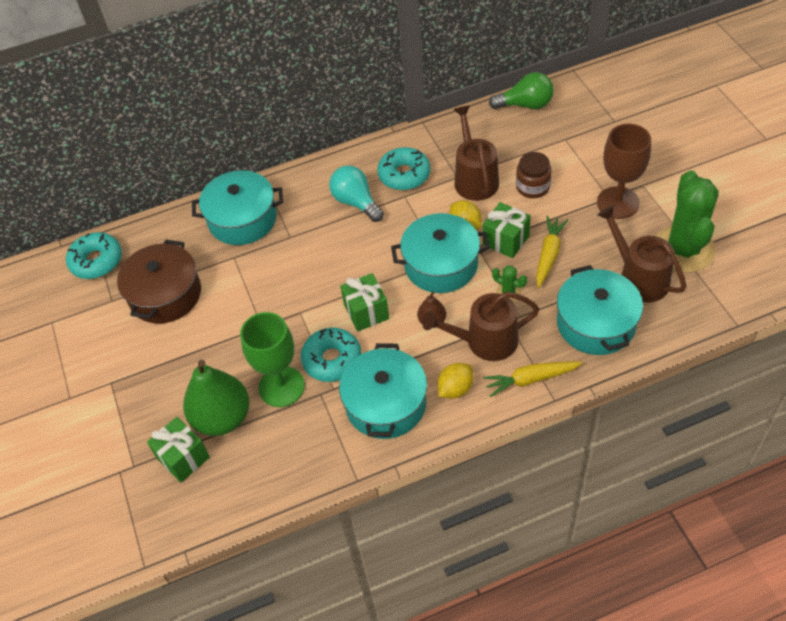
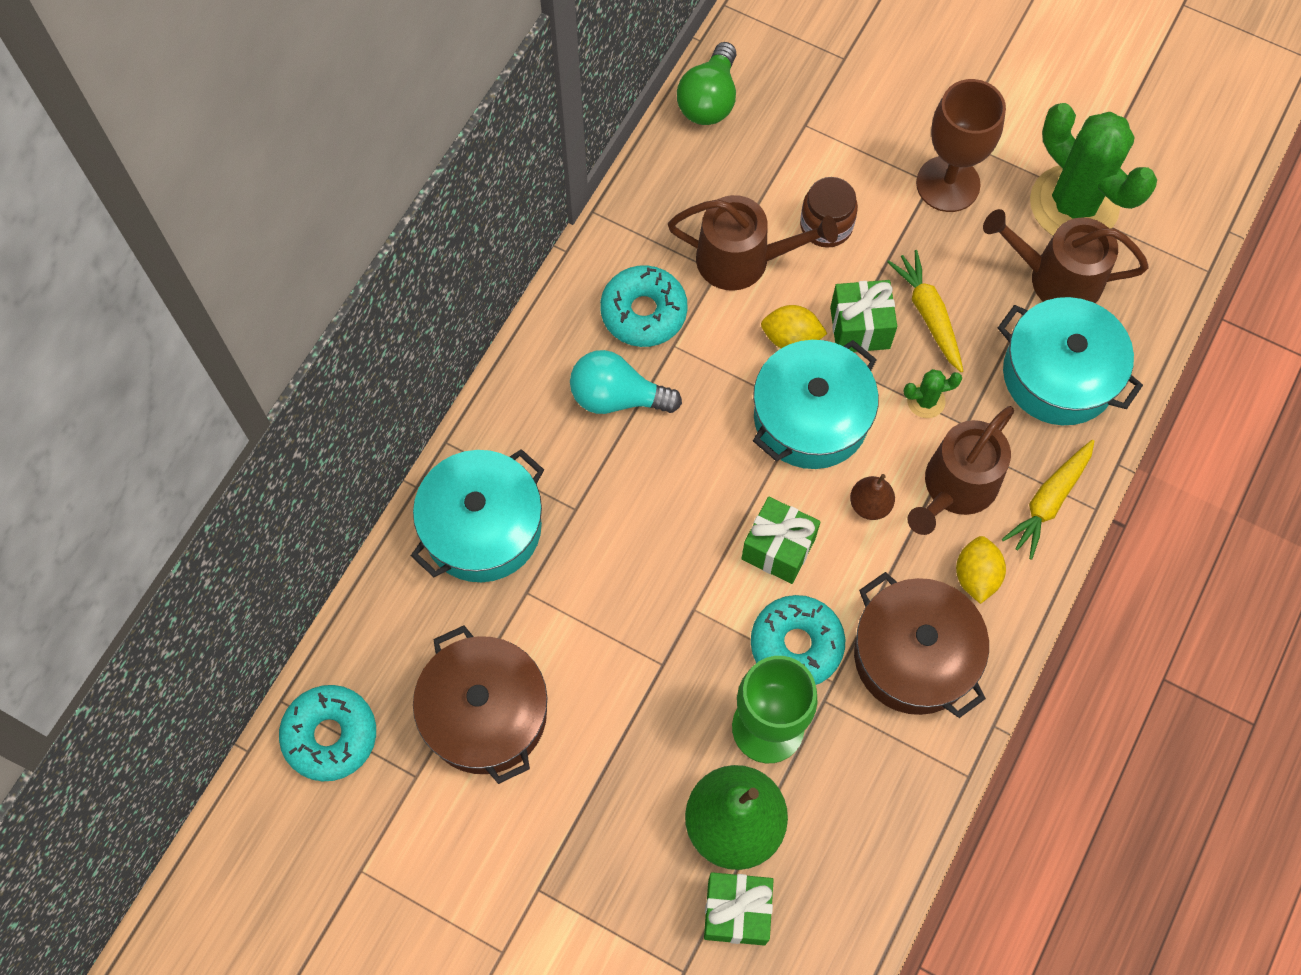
camera: 45 degrees left, 15 degrees up
turquoise pot [339,343,427,439] -> brown pot [854,572,989,718]
brown watering can [454,106,499,201] -> brown watering can turned 150 degrees clockwise [668,195,838,291]
green light bulb [489,72,554,109] -> green light bulb turned 150 degrees clockwise [677,42,736,125]

